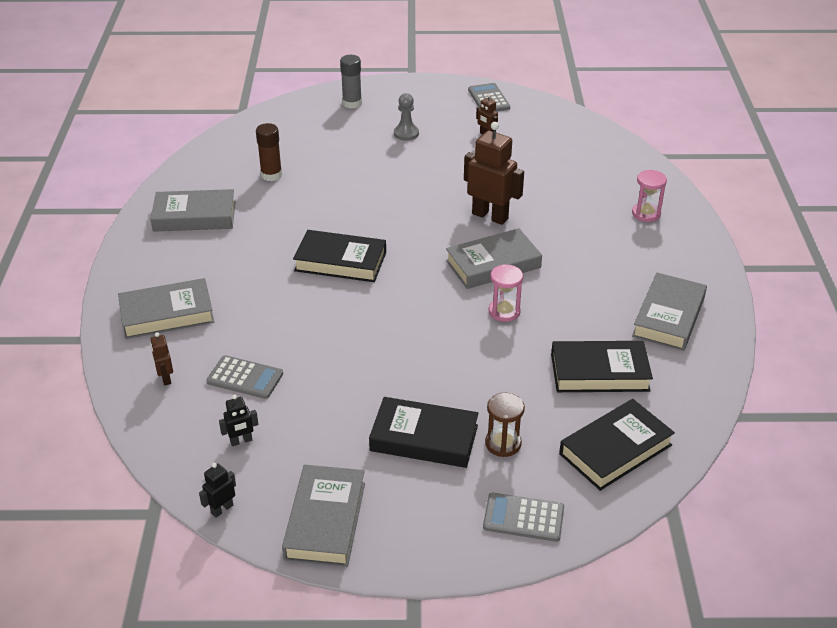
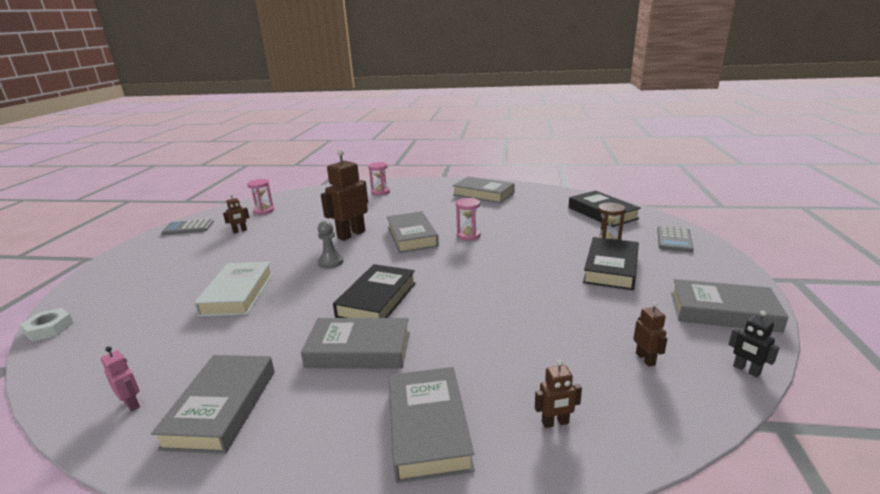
camera: 80 degrees left, 15 degrees down
grey calculator [206,355,283,399] -> none
black robot [219,395,258,446] -> brown robot [634,302,667,366]
brown glue stick [256,123,282,181] -> none
grey glue stick [340,55,362,109] -> none
grey pawn [394,93,419,141] -> grey pawn moved to [318,221,344,269]
black book [551,341,653,392] -> none
none -> white nut [20,308,74,342]
none -> pink robot [101,346,140,412]
none -> white book [194,262,273,317]
none -> pink hourglass [247,179,274,215]
none -> grey book [301,318,410,369]

